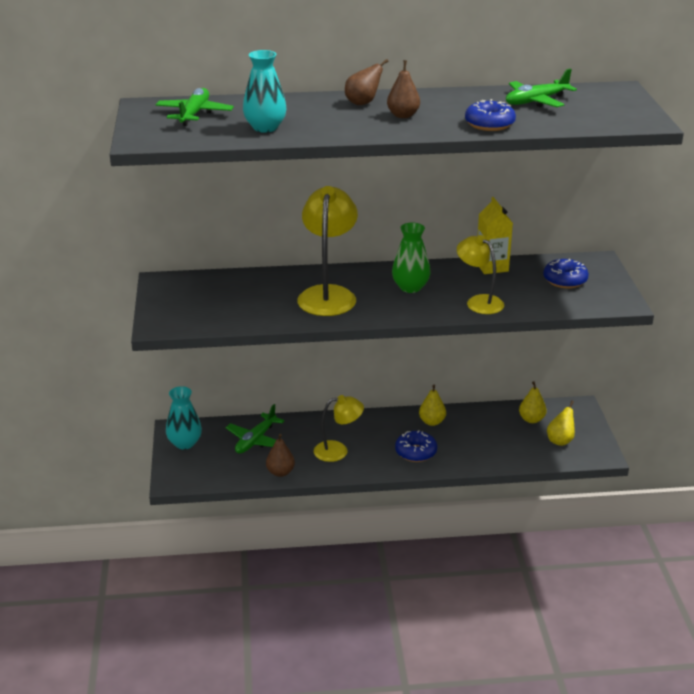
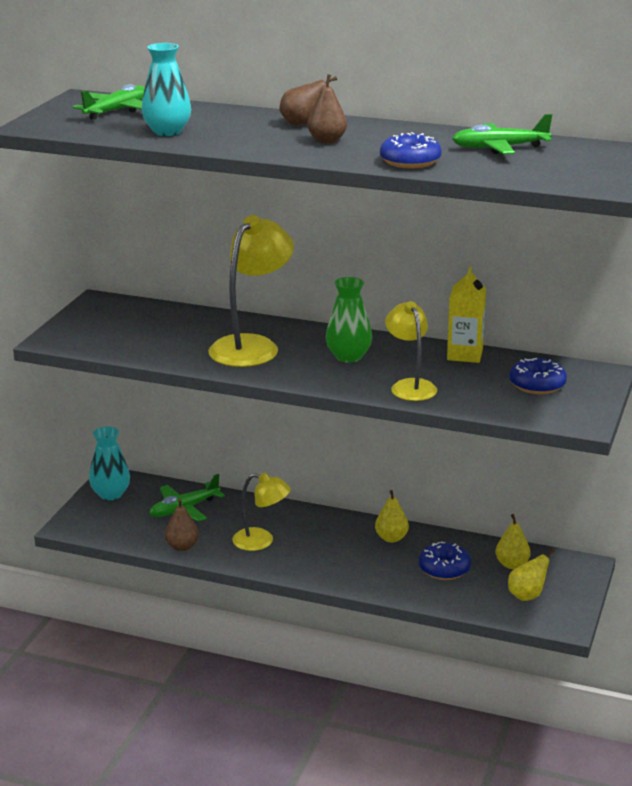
camera: 25 degrees right, 5 degrees down
blue donut [395,430,437,462] -> blue donut moved to [419,542,471,580]

